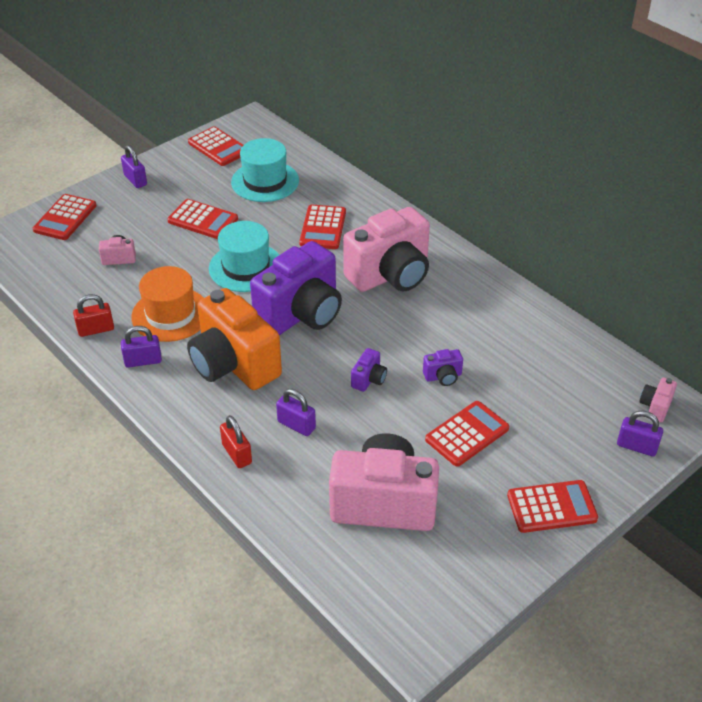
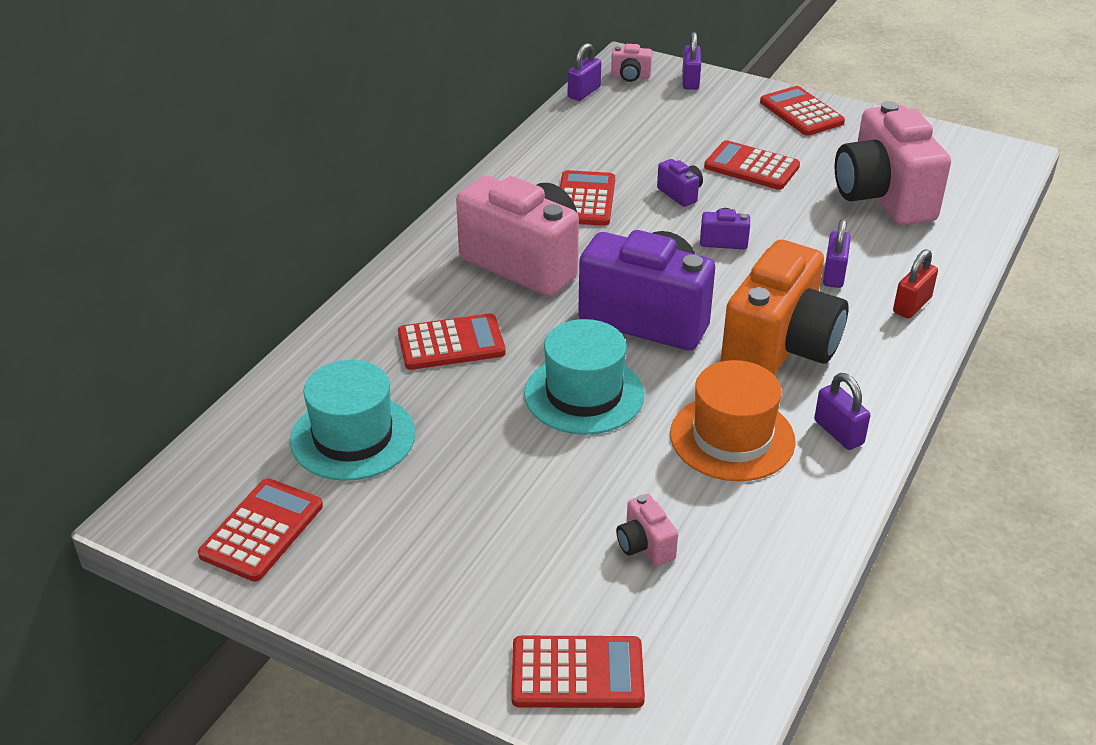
camera: 110 degrees left, 5 degrees down
red padlock [73,294,114,337] -> none
purple padlock [121,145,147,188] -> purple padlock moved to [568,43,601,101]
red calculator [167,199,238,239] -> red calculator moved to [560,170,615,226]

